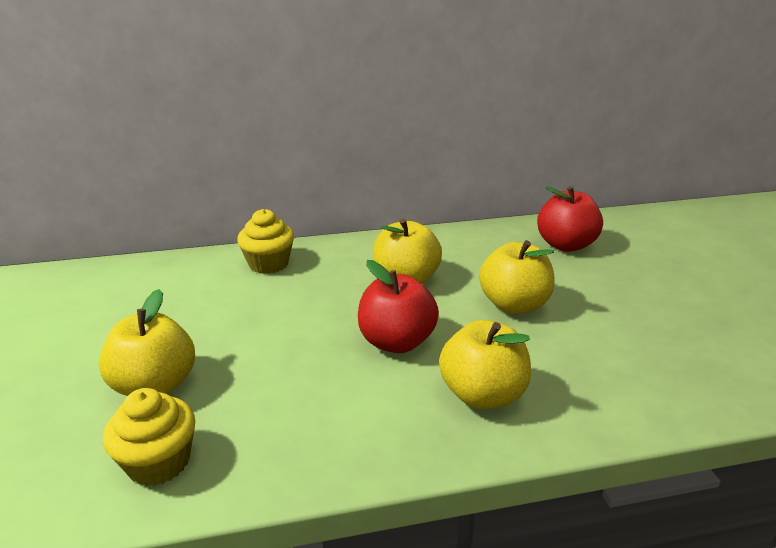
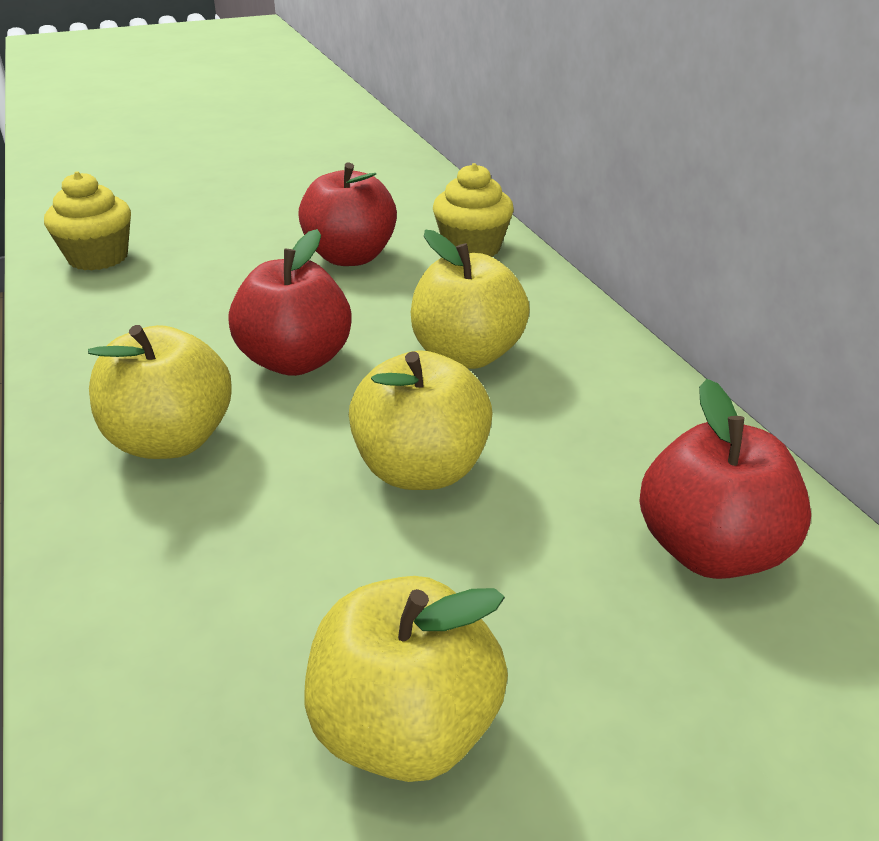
camera: 80 degrees right, 5 degrees up
yellow apple [99,289,195,396] -> yellow apple moved to [304,576,508,782]
none -> red apple [298,163,397,266]

